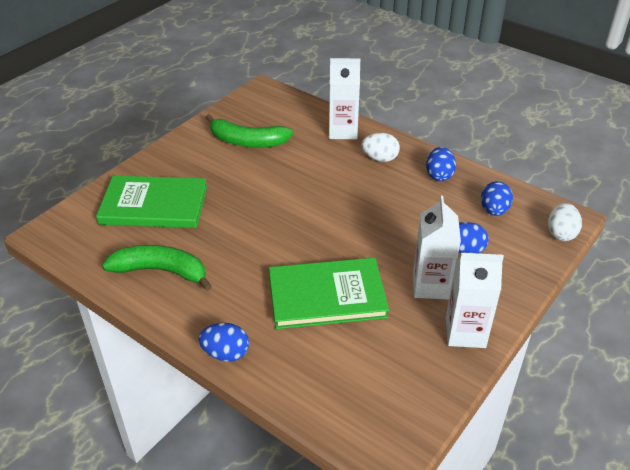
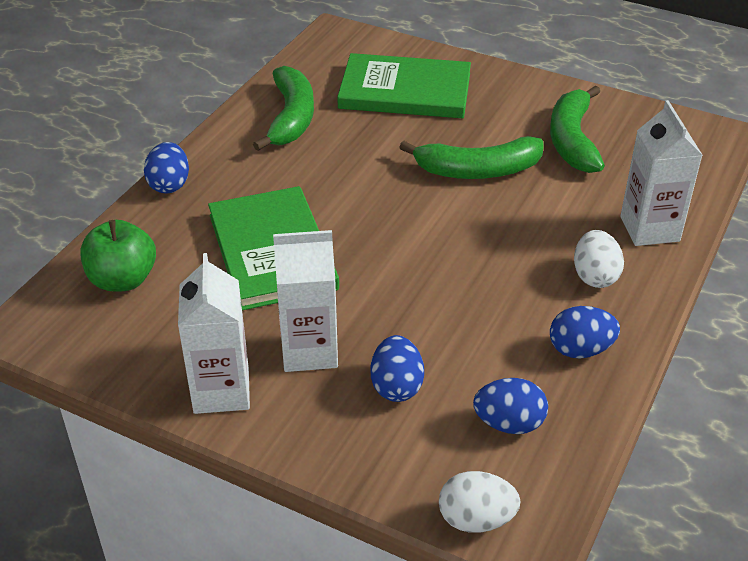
camera: 80 degrees right, 0 degrees up
green book [96,176,207,228] -> green book turned 75 degrees counterclockwise [337,53,471,118]
none -> green apple [80,220,156,292]
none -> green banana [399,136,544,179]

